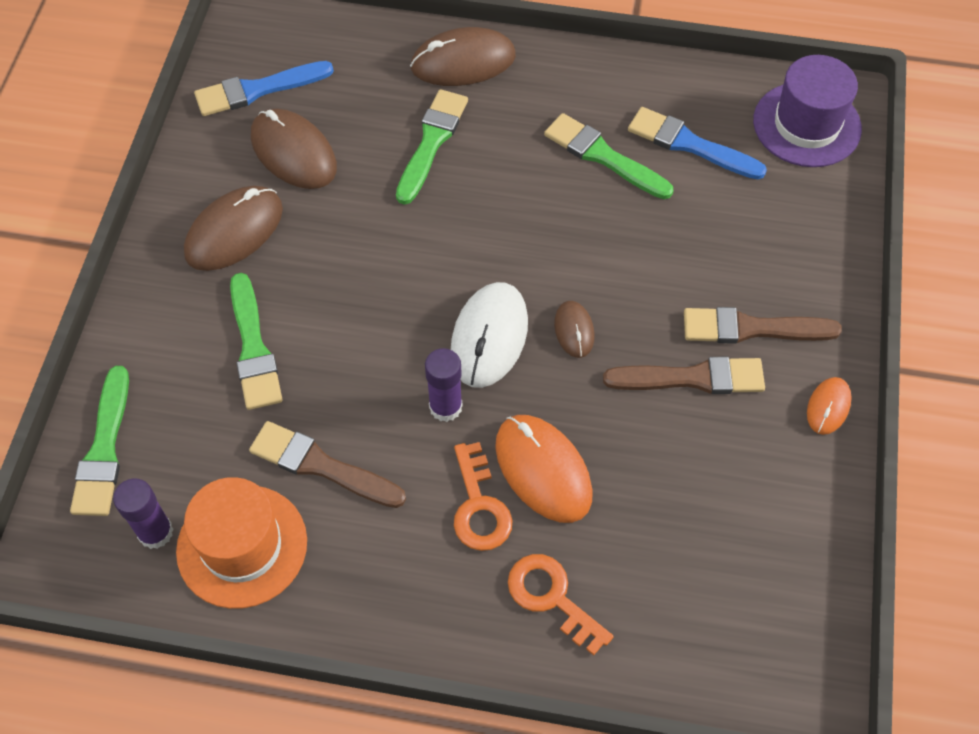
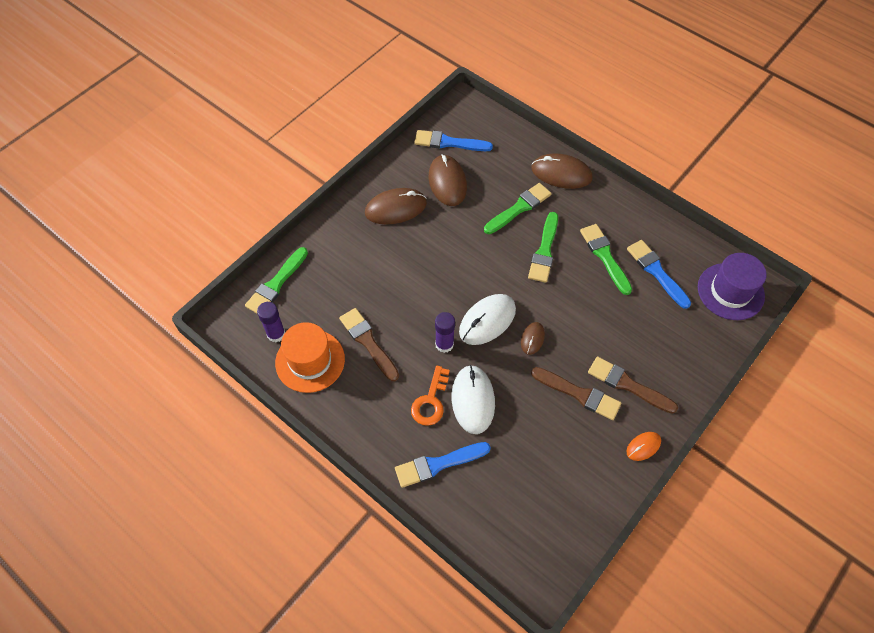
camera: 30 degrees right, 0 degrees up
green brush [230,273,283,410] -> green brush moved to [528,212,558,283]
orange mouse [495,415,593,523] -> white mouse [452,365,495,434]
orange key [508,554,614,655] -> blue brush [395,442,491,488]

